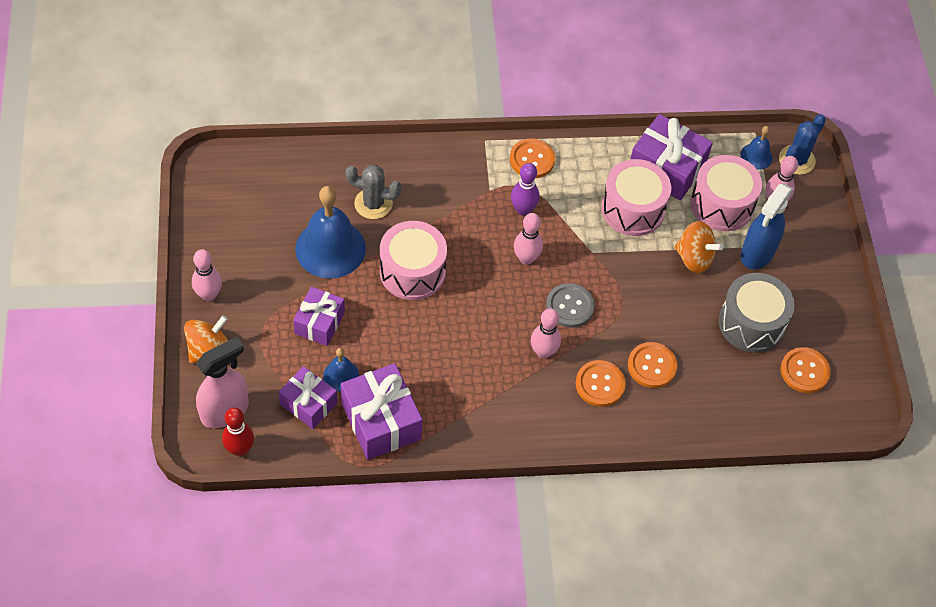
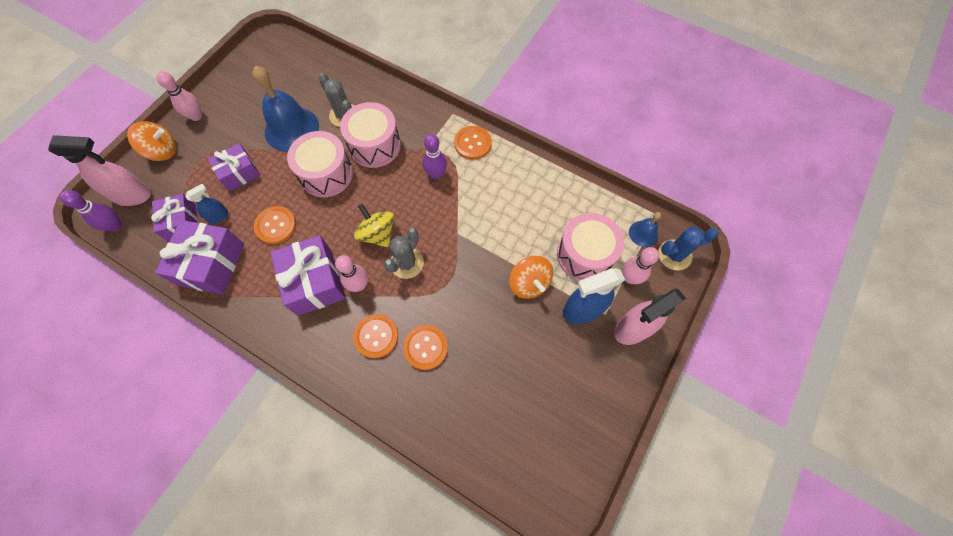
camera: 40 degrees right, 10 degrees up
red bowling pin [222,408,254,456] -> purple bowling pin [60,190,122,232]
blue bell [323,348,359,392] -> blue spray bottle [185,184,228,224]
pink bowling pin [514,213,543,265] -> none
grey button [546,283,595,328] -> grey cactus [384,228,424,279]
pink drum [601,159,671,236] -> pink drum moved to [340,102,401,168]
purple gift [630,114,713,200] -> purple gift moved to [270,235,346,316]
grey drum [719,273,795,353] -> none
orange button [781,347,831,393] -> orange button moved to [254,206,296,244]
none -> yellow spinning top [354,204,394,248]
none -> pink spray bottle [614,289,686,345]

